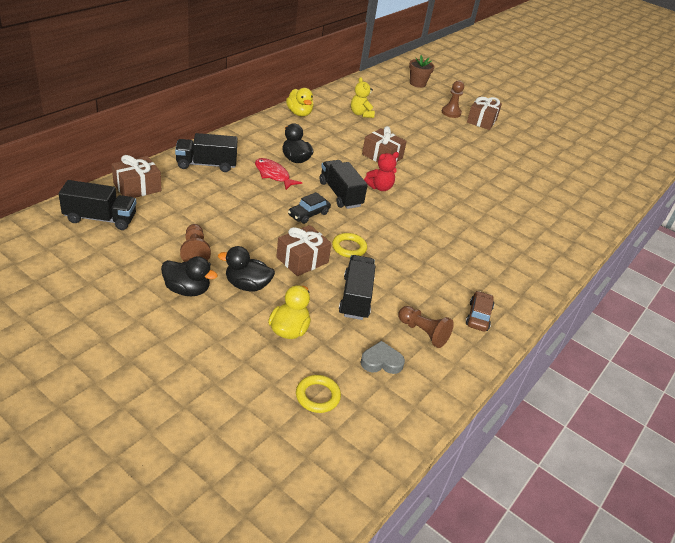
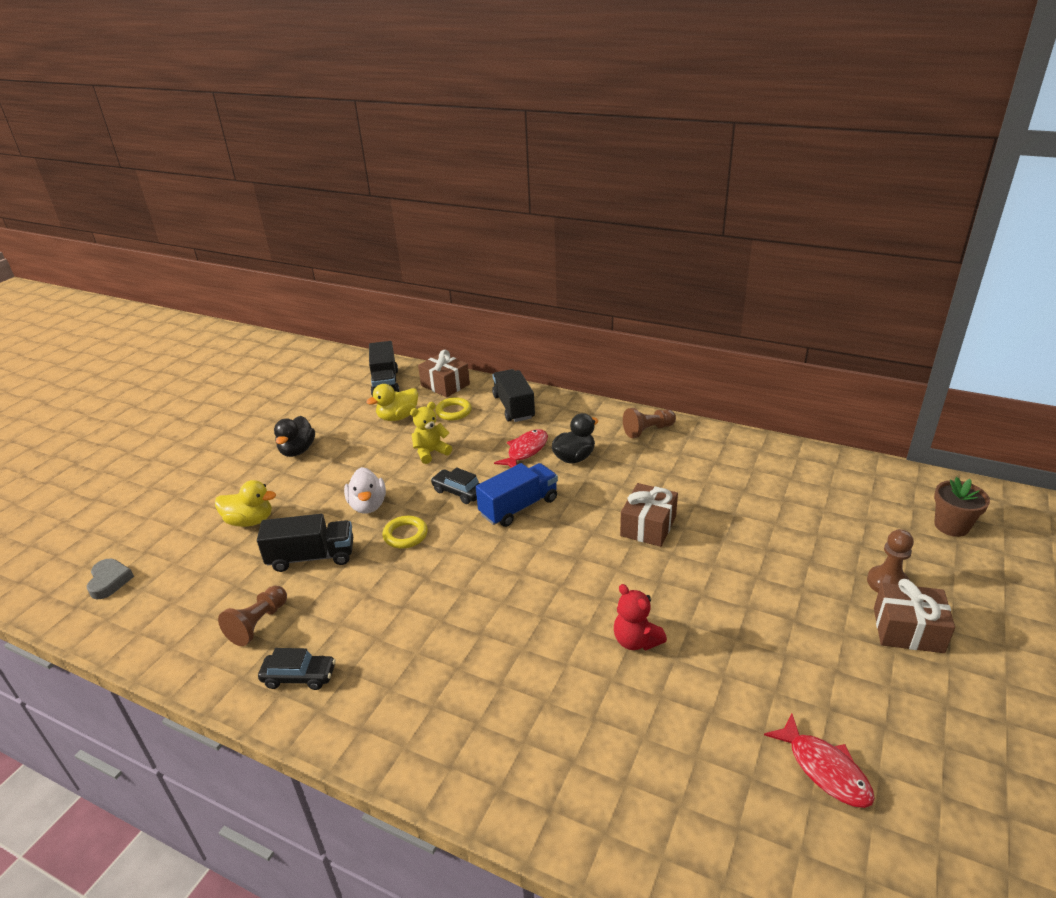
camera: 85 degrees right, 5 degrees down
brown pawn [180,224,211,262] -> brown pawn moved to [623,408,676,438]
black duck [218,246,275,292] -> none
brown gift [276,225,332,276] -> white duck [344,467,386,514]
yellow duck [286,88,314,116] -> yellow duck moved to [366,384,418,421]
yellow ring [296,375,341,413] -> yellow ring moved to [435,397,472,420]
black truck [320,160,368,209] -> blue truck [476,463,558,527]
yellow teddy bear [351,77,375,118] -> yellow teddy bear moved to [410,402,452,464]
grey heart [360,341,405,374] -> grey heart moved to [87,559,134,599]
red teddy bear [364,152,399,191] -> red teddy bear moved to [614,584,667,650]
brown car [466,291,494,332] -> black car [258,648,336,690]
none -> red fish [764,714,875,808]

